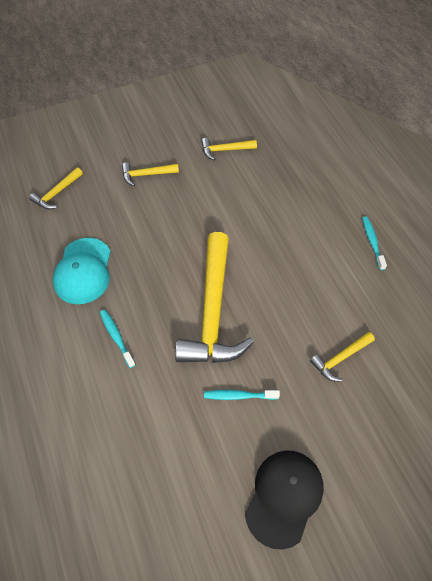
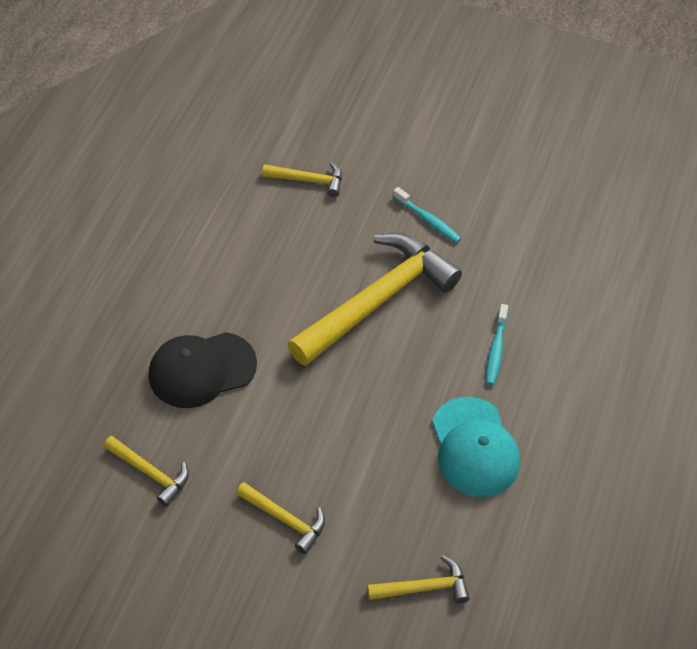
camera: 140 degrees left, 5 degrees down
turquoise cap [53,238,111,304] -> turquoise cap turned 120 degrees clockwise [432,397,520,497]
black cap [245,450,324,550] -> black cap moved to [148,332,257,408]
turquoise toothbrush [362,216,387,270] -> none

